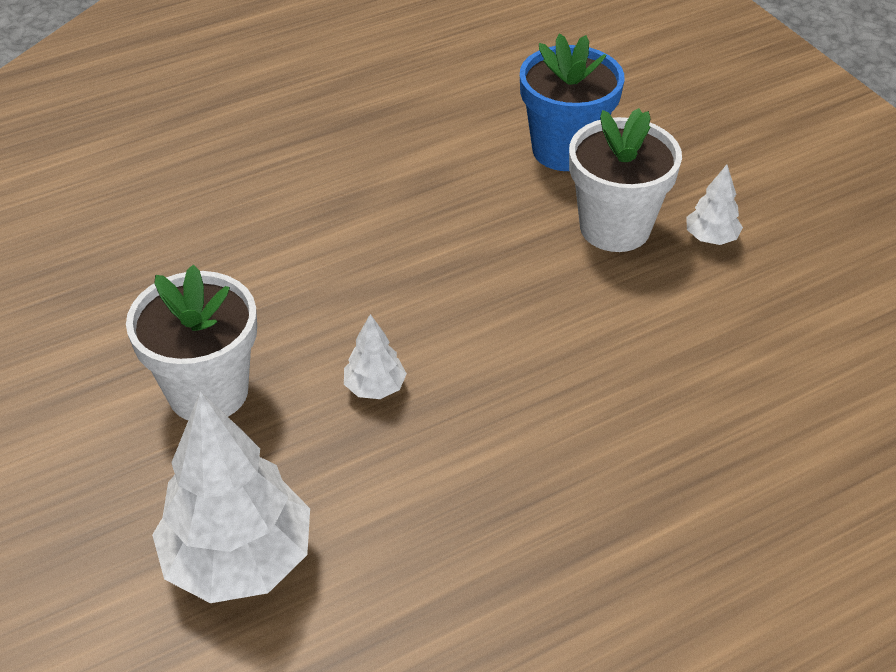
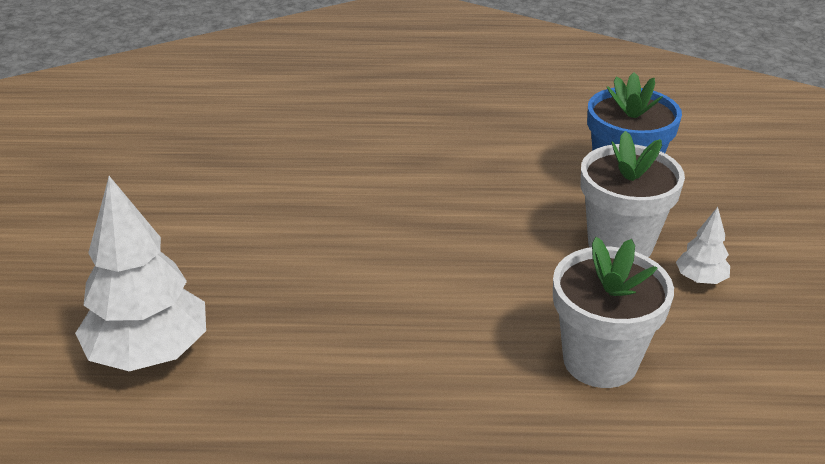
camera: 30 degrees right, 10 degrees down
white flower pot [126,265,257,420] -> white flower pot moved to [553,237,674,388]
white tree [344,314,407,399] -> none

